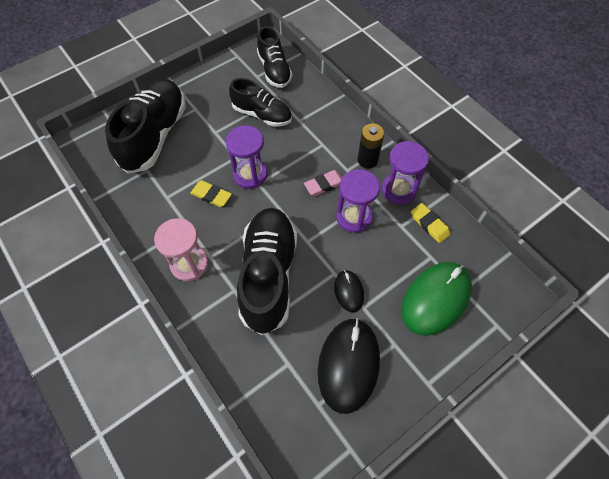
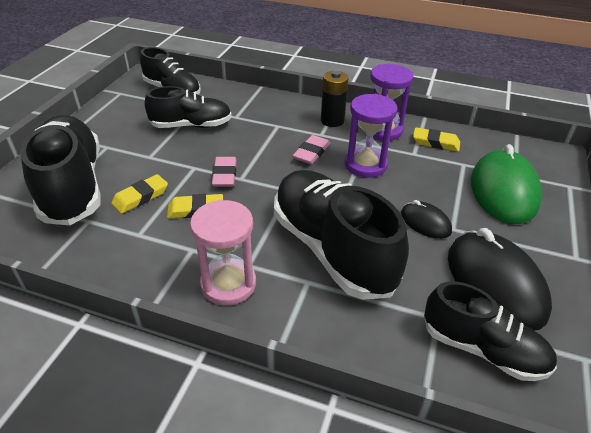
camera: 35 degrees left, 20 degrees down
purple hourglass [226,125,267,189] -> pink eraser [212,157,237,187]
none -> yellow eraser [111,174,168,214]
none -> black shoe [424,281,557,381]

